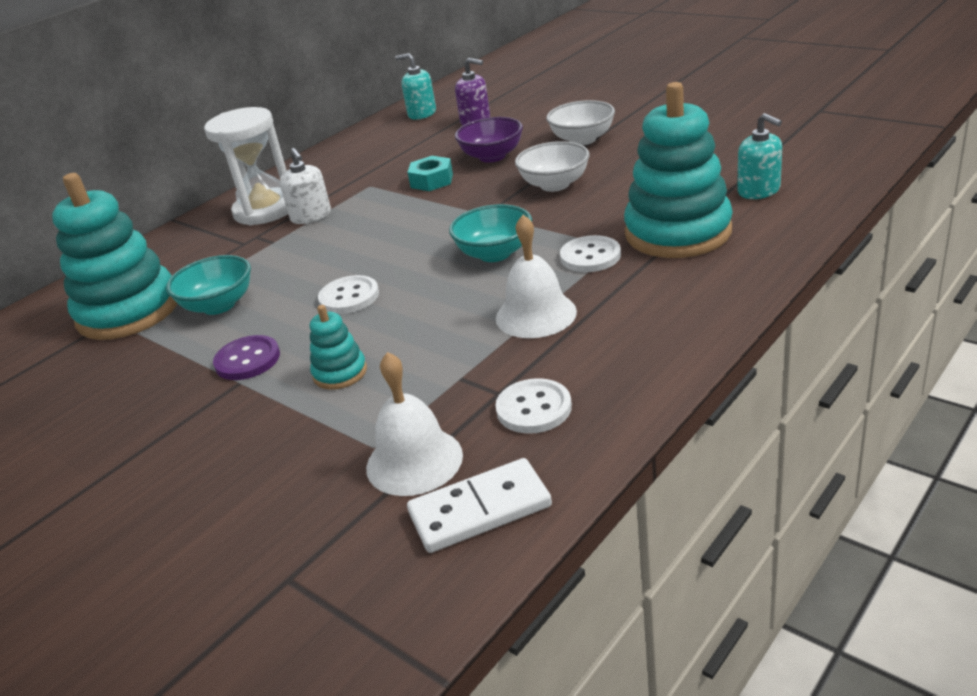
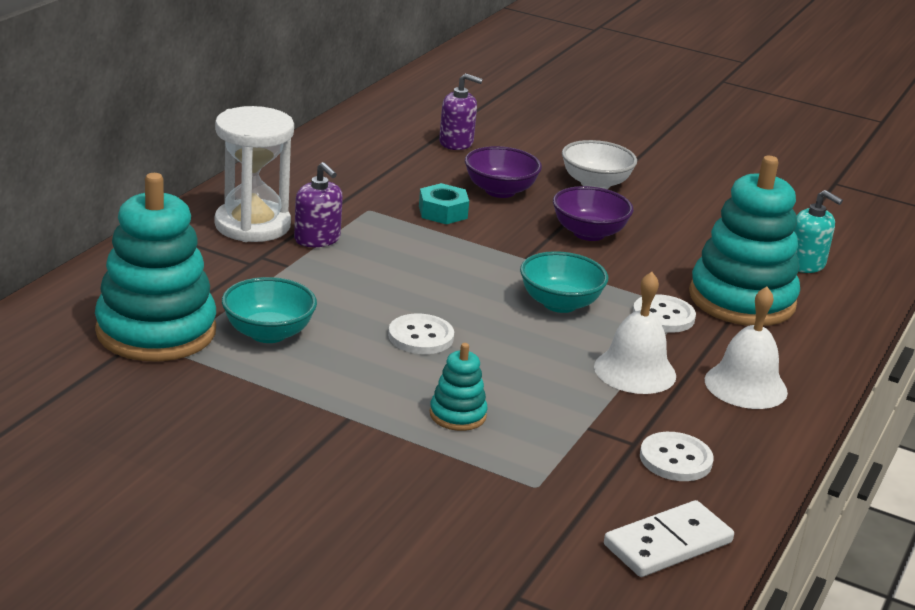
camera: 20 degrees left, 5 degrees down
purple button [213,335,280,380] -> none
white soap dispenser [280,148,331,224] -> purple soap dispenser [294,162,343,247]
white bell [366,352,463,496] -> white bell moved to [705,287,788,409]
turquoise soap dispenser [395,53,436,120] -> none
white bowl [515,141,590,192] -> purple bowl [553,186,633,241]

